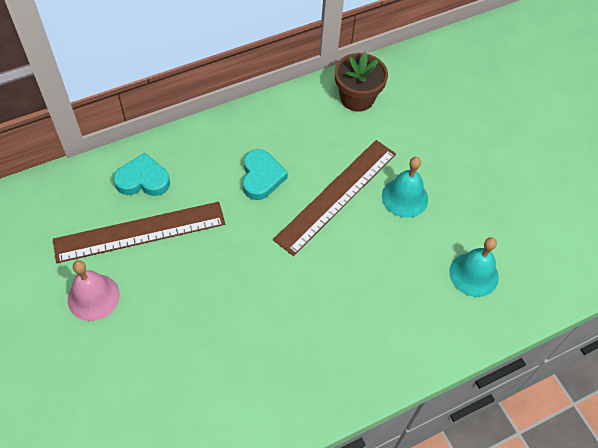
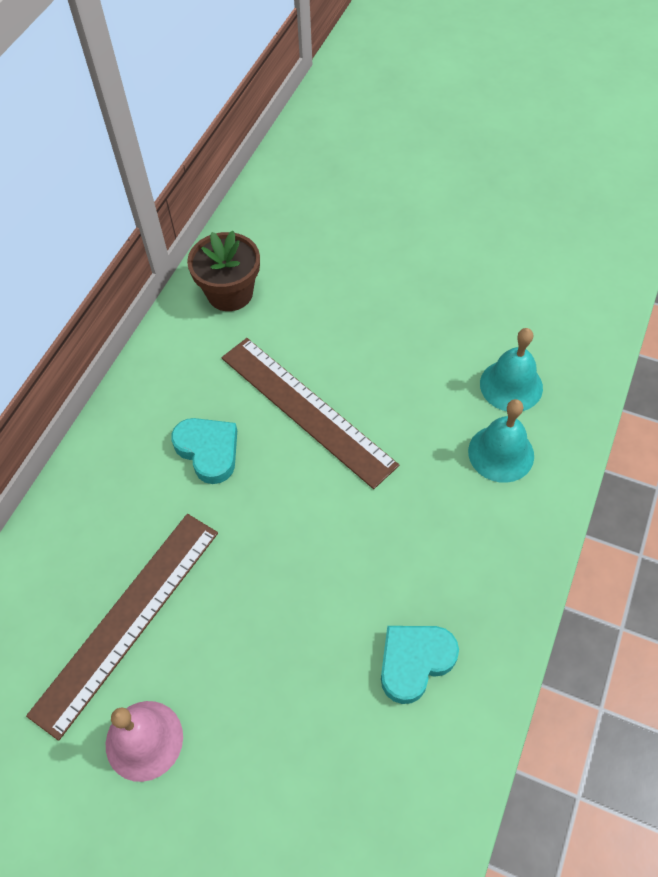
camera: 35 degrees left, 0 degrees up
turquoise heart [113,153,170,196] -> turquoise heart moved to [381,626,459,704]
brown ruler [273,140,396,256] -> brown ruler turned 45 degrees counterclockwise [221,338,399,489]
turquoise bell [382,157,428,218] -> turquoise bell moved to [468,399,534,483]

